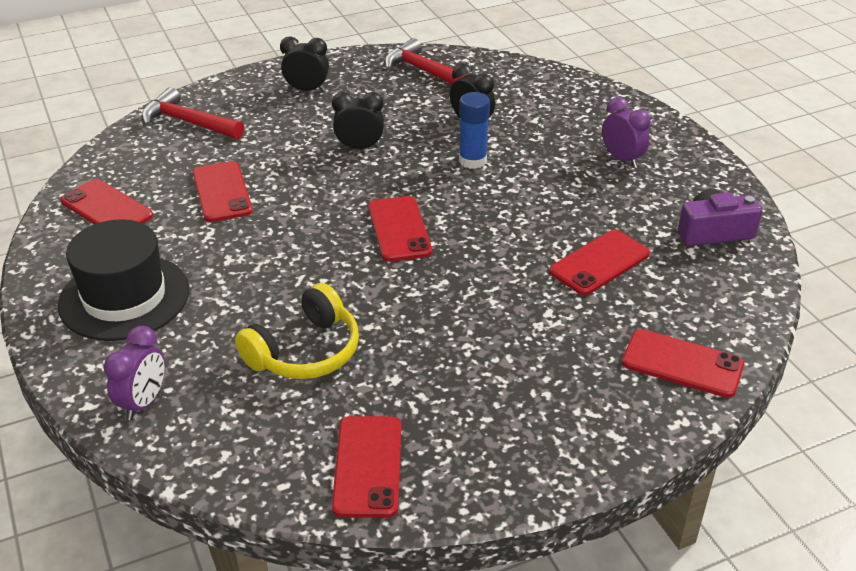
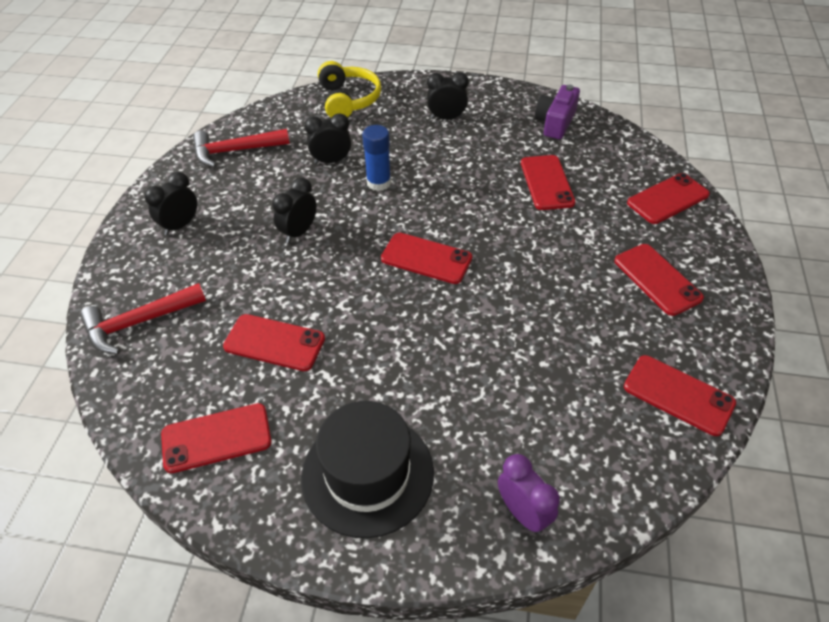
camera: 55 degrees left, 10 degrees up
yellow headphones [235,283,359,379] -> yellow headphones moved to [318,61,381,118]
purple clock [602,97,651,168] -> black clock [427,72,469,119]
none -> red phone [614,244,704,316]

